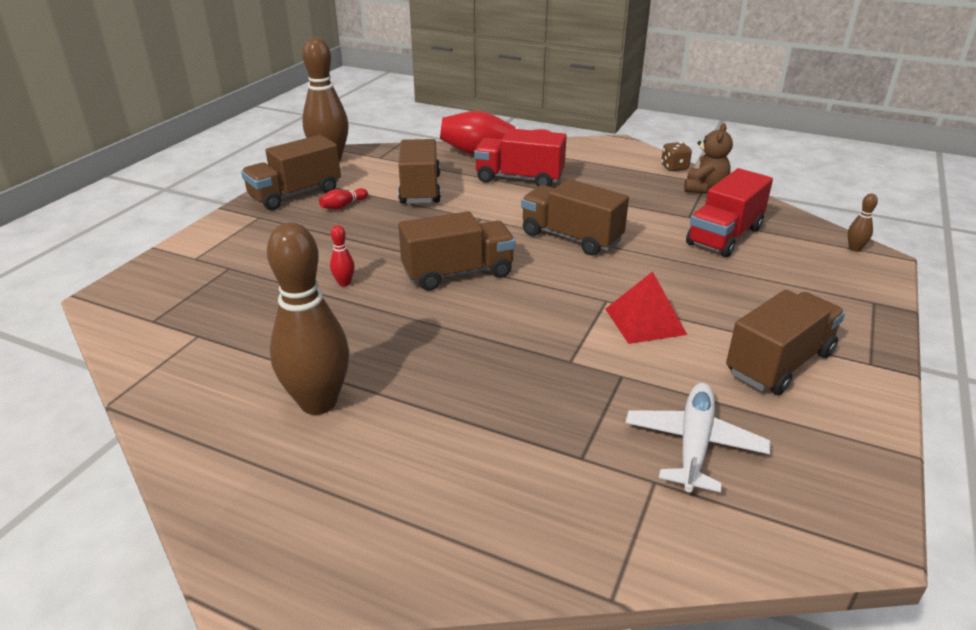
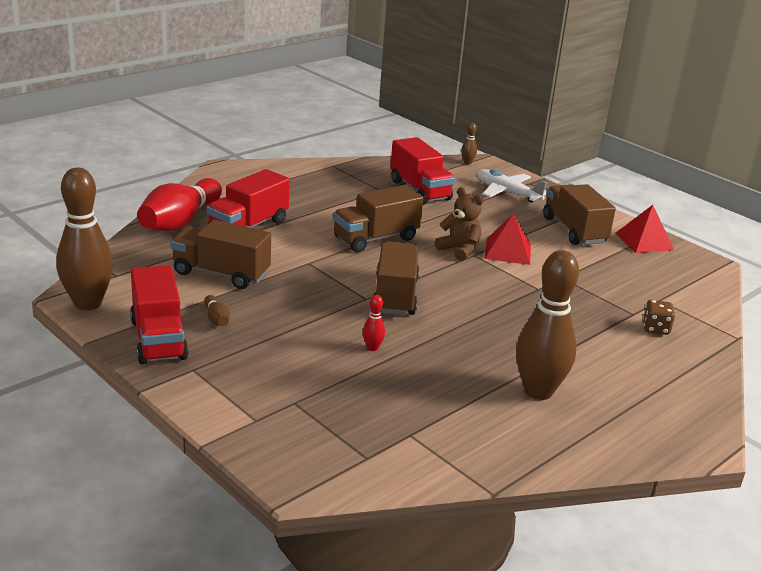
camera: 70 degrees left, 5 degrees down
brown truck [241,135,341,210] -> red truck [130,265,188,364]
red bowling pin [319,188,368,210] -> brown bowling pin [204,295,230,326]
white plane [625,383,770,492] -> white plane moved to [477,169,547,203]
brown dice [661,142,692,171] -> brown dice moved to [643,300,675,335]
brown teddy bear [684,123,733,193] -> brown teddy bear moved to [434,187,483,261]
none -> red pyramid [616,205,674,253]

